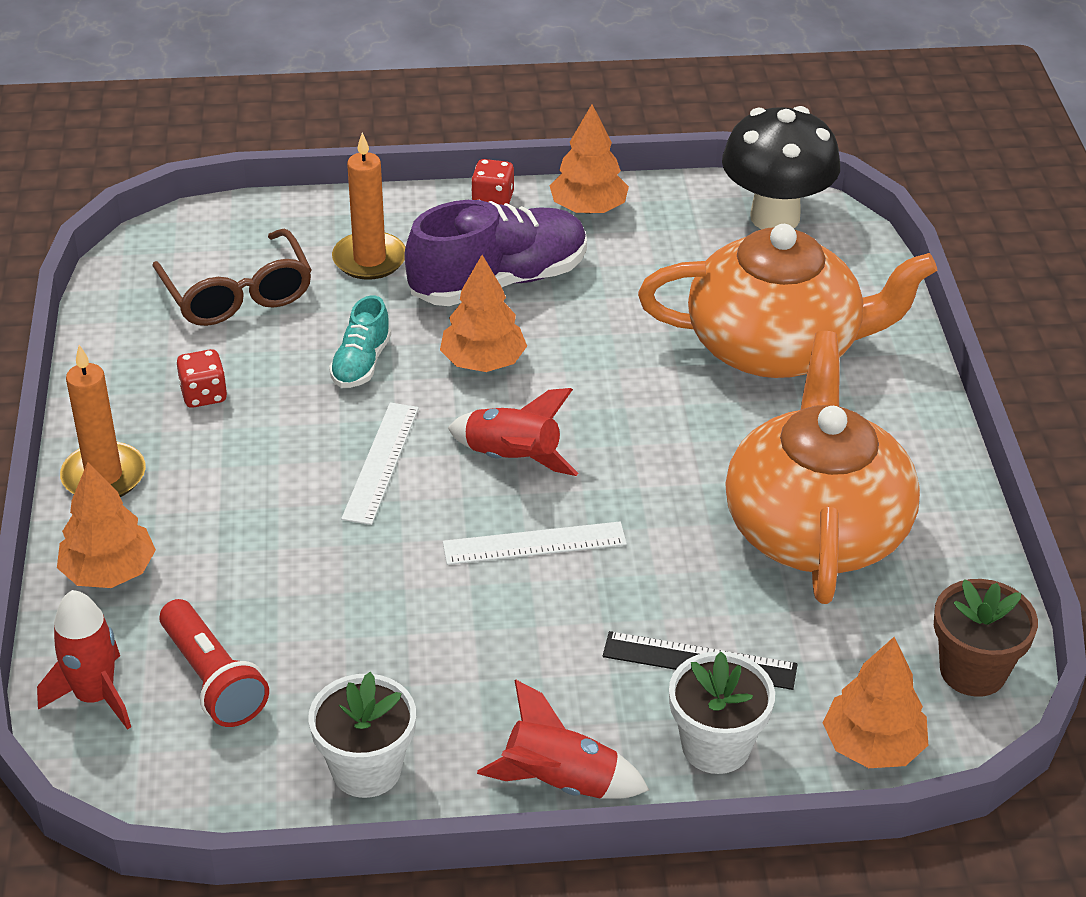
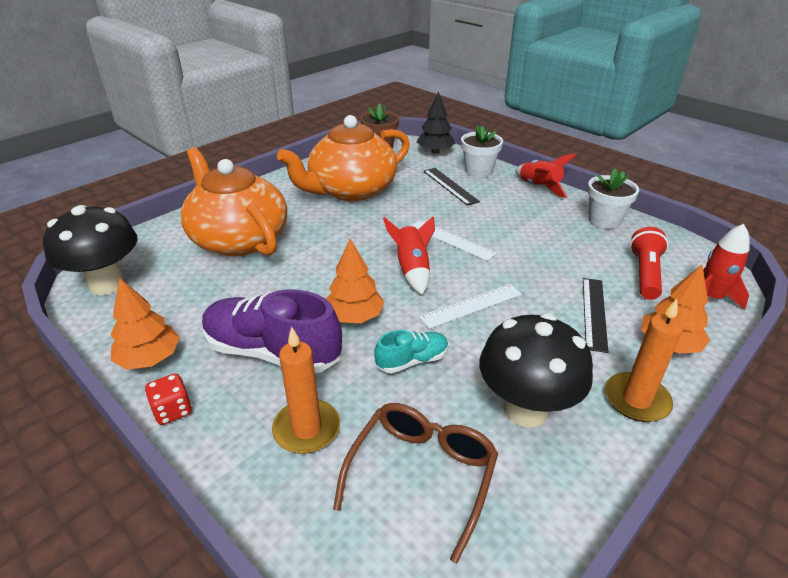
camera: 130 degrees left, 5 degrees down
red dice [177,349,227,408] -> black mushroom [479,313,593,427]
orange tree [823,637,928,768] -> black tree [417,91,455,154]
none -> black ruler [583,278,608,353]

